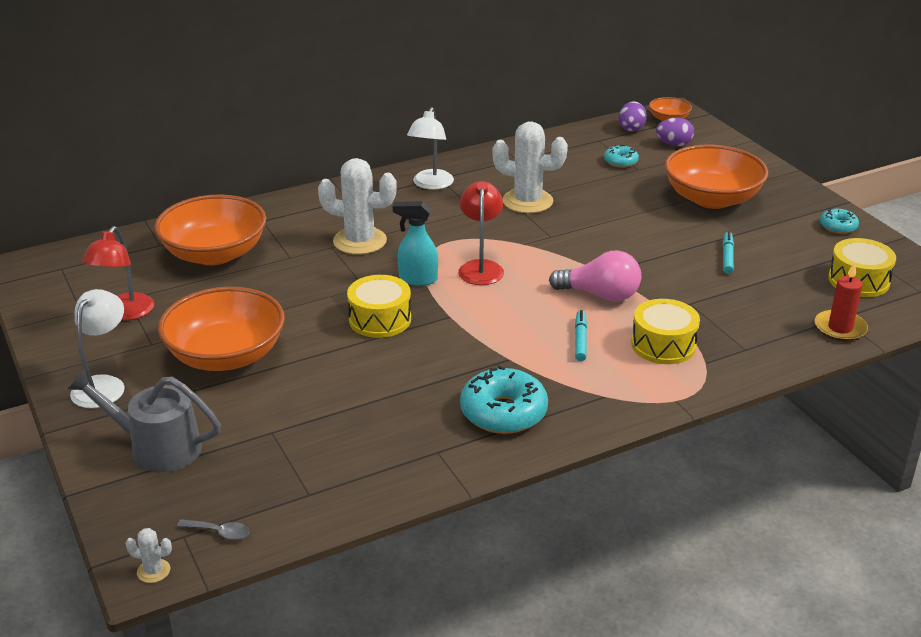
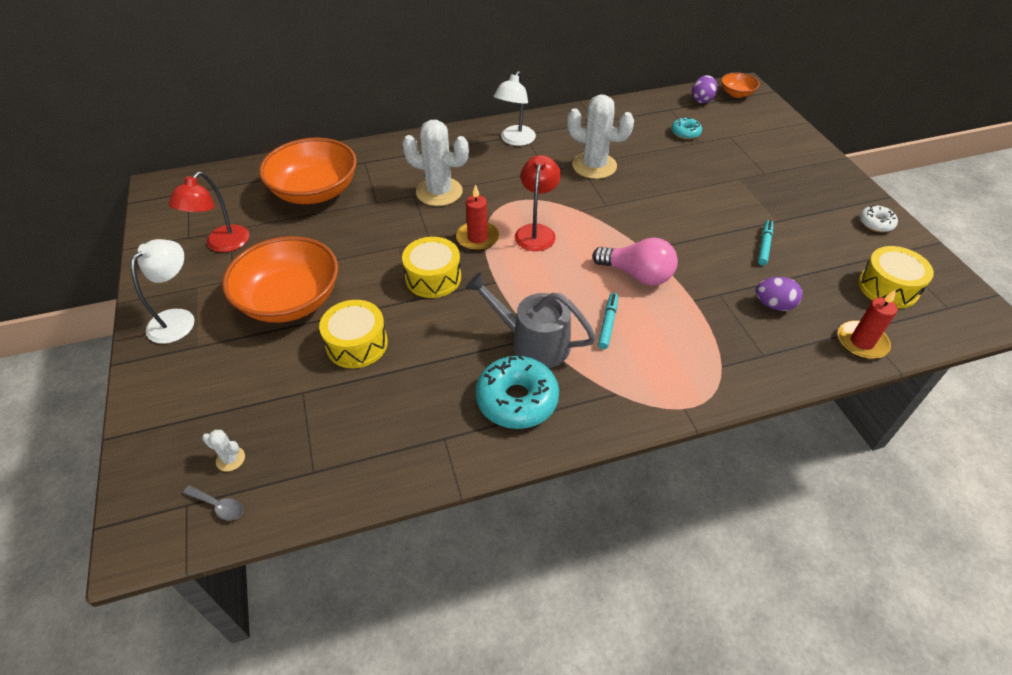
camera: 10 degrees right, 15 degrees up
grey watering can [68,369,221,473] -> grey watering can moved to [465,272,596,368]
white cactus [126,528,172,583] -> white cactus moved to [202,430,245,471]
turquoise spray bottle [393,201,438,286] -> red candle [456,184,499,251]
yellow drum [631,299,700,364] -> yellow drum moved to [319,300,388,368]
purple egg [656,118,694,146] -> purple egg moved to [755,277,803,311]
orange bowl [665,145,768,209] -> none
turquoise donut [820,208,859,234] -> white donut [860,205,898,232]

